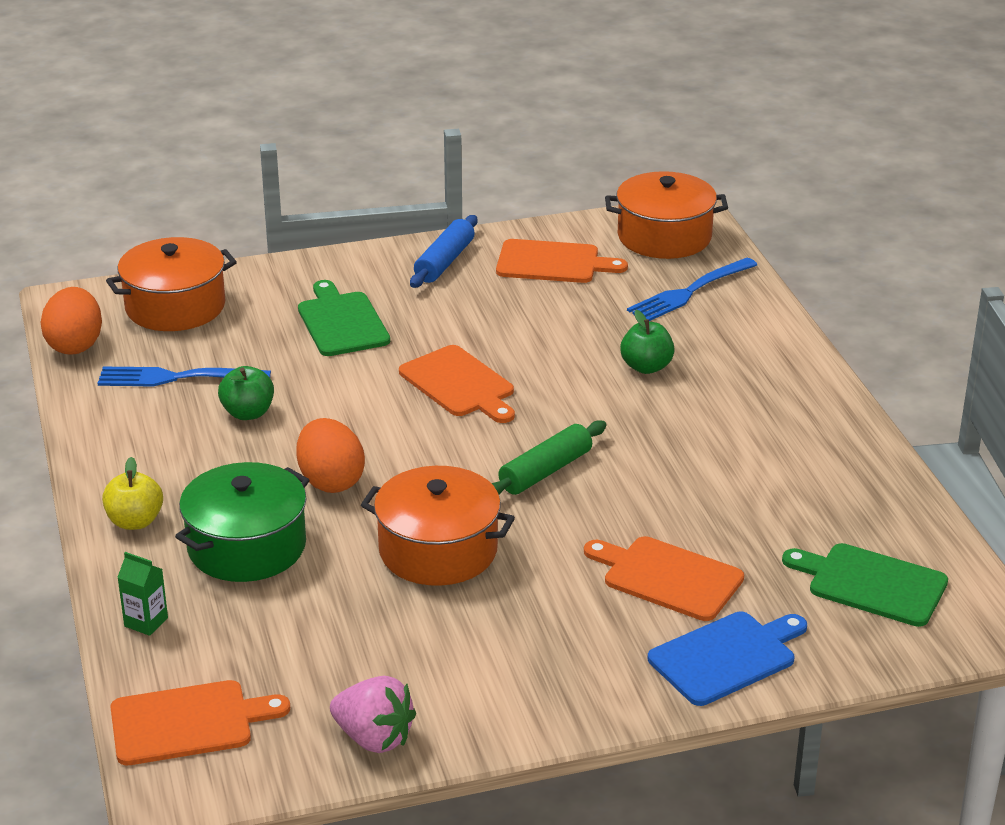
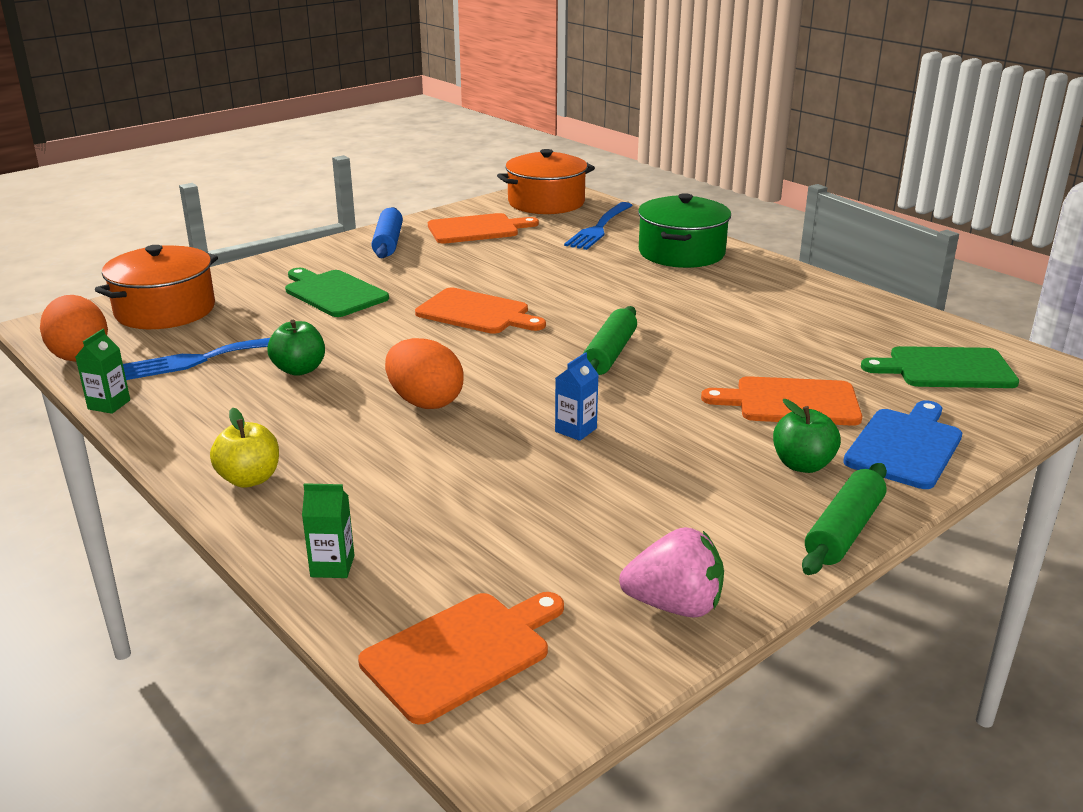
camera: 25 degrees left, 5 degrees down
green pot [175,462,309,582] -> green pot moved to [638,193,731,268]
orange pot [361,466,515,586] -> blue carton [555,352,599,441]
green apple [620,310,675,374] -> green apple moved to [773,399,841,473]
none -> green carton [75,329,130,414]
none -> green rolling pin [802,463,887,575]

